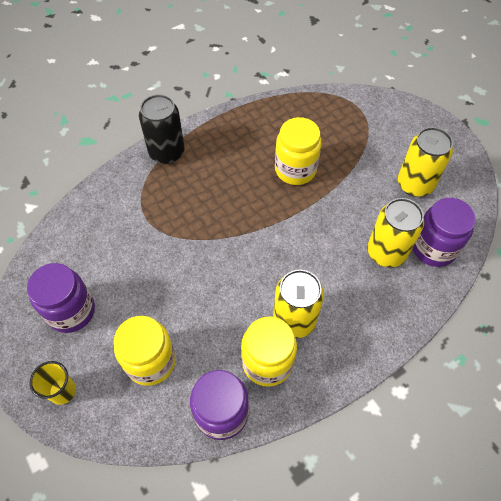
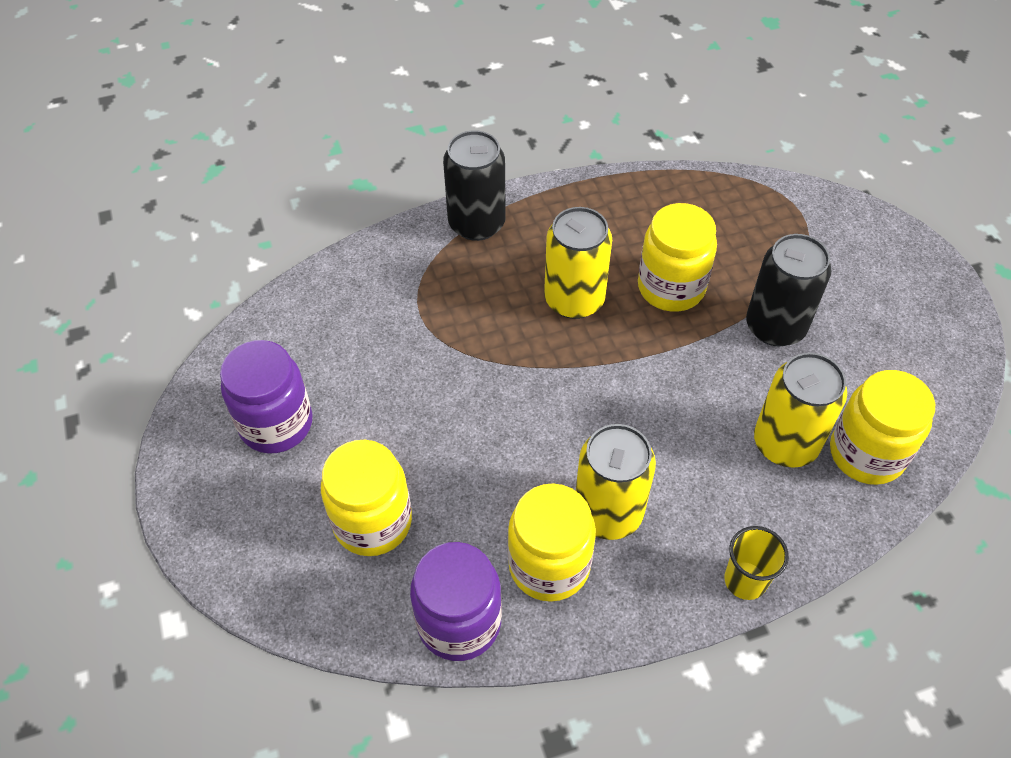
camera: 15 degrees right, 5 degrees down
yellow cup [30,361,76,405] -> yellow cup moved to [724,526,789,600]
yellow can [398,127,453,197] -> yellow can moved to [544,207,612,319]
purple jar [412,198,476,267] -> yellow jar [830,370,935,485]
none -> black can [746,234,832,346]

